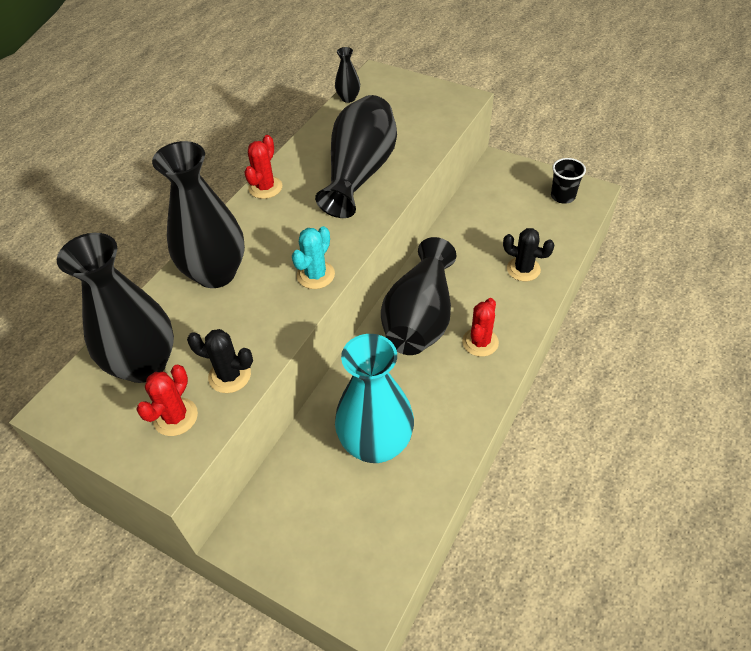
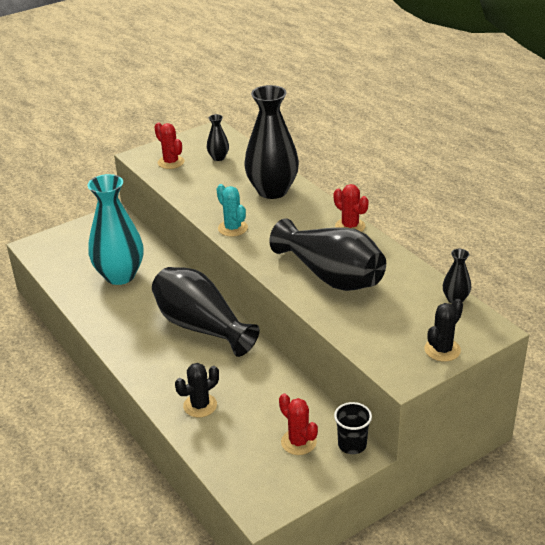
camera: 115 degrees right, 15 degrees down
black vase [57,233,174,383] -> black vase [207,114,229,161], size x0.44
black cactus [187,329,253,393] -> black cactus moved to [424,299,463,362]
red cactus [462,298,499,357] -> red cactus moved to [279,393,318,455]
black cup [551,158,586,204] -> black cup moved to [334,402,372,454]

